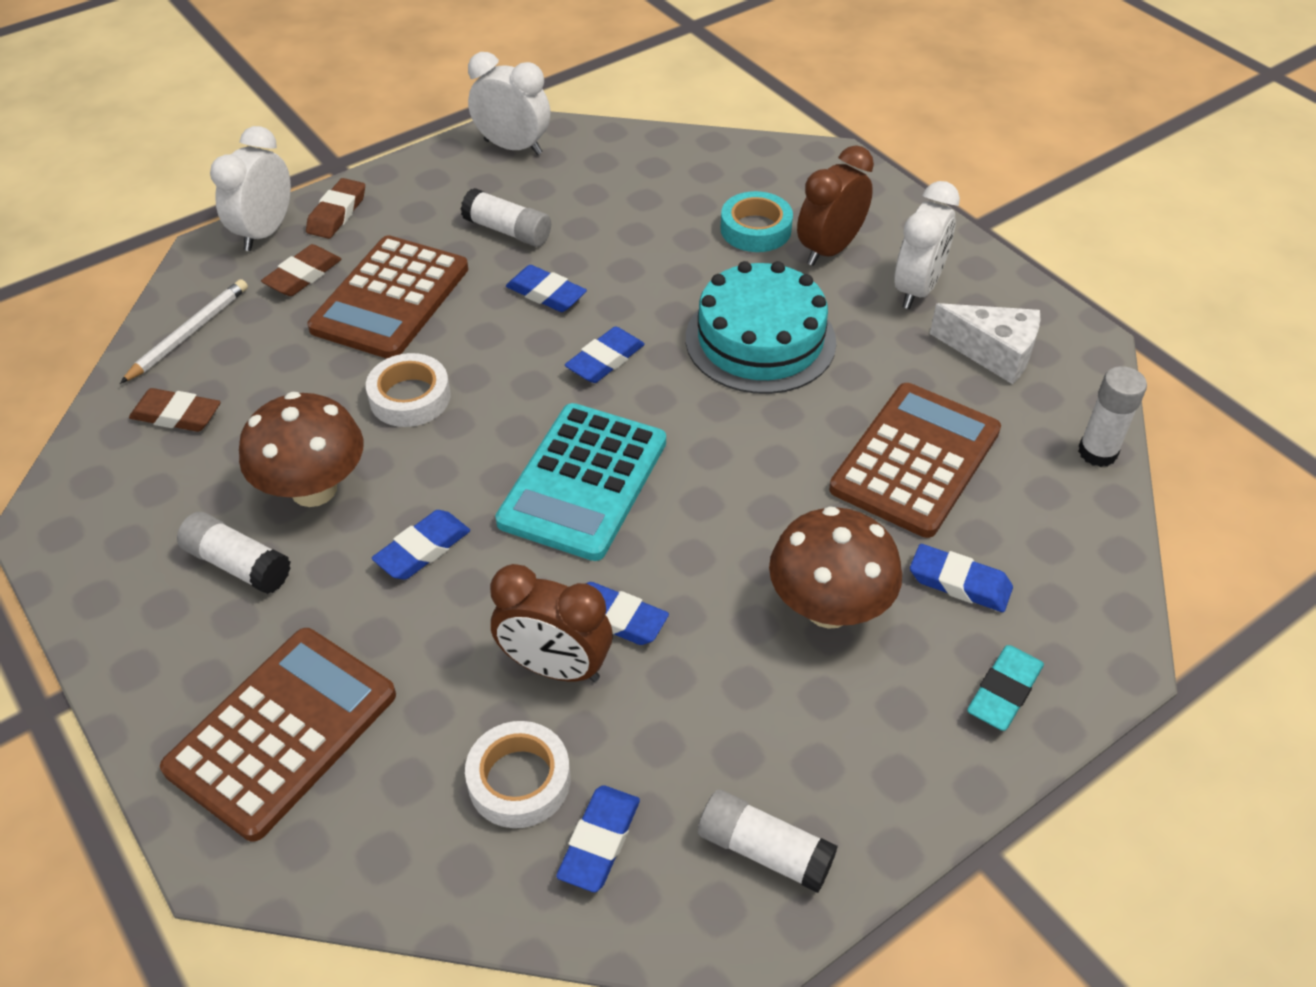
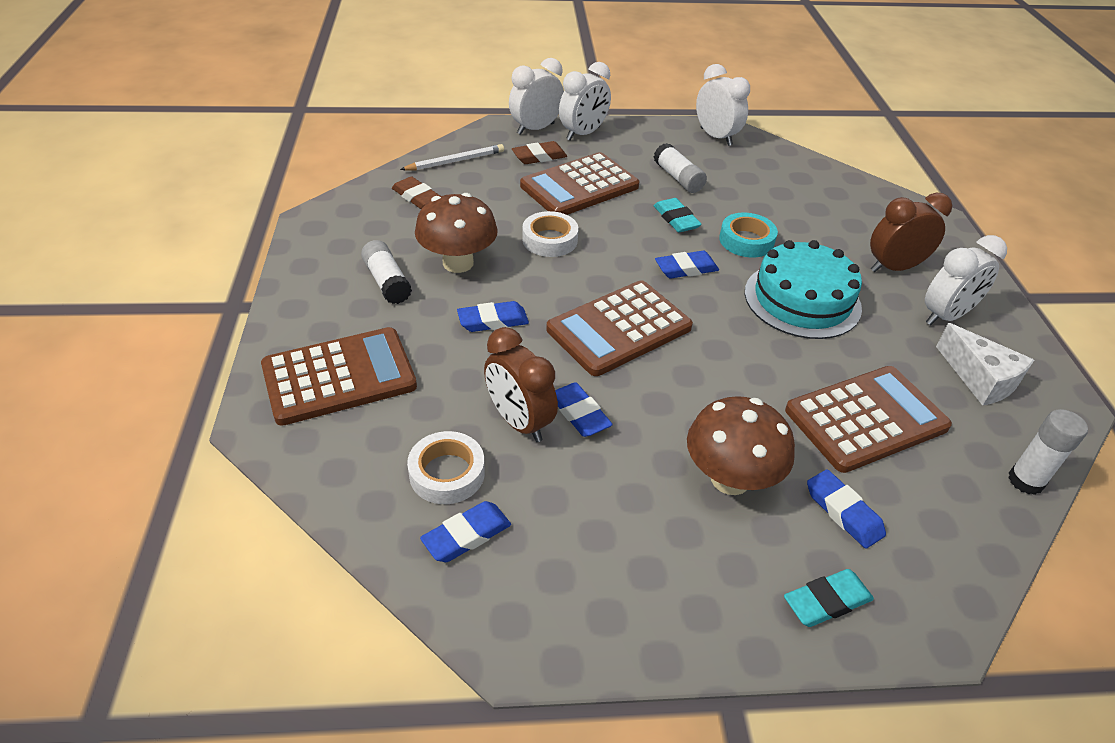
camera: 30 degrees right, 5 degrees down
brown eraser [306,178,365,239] -> white clock [559,62,611,140]
turquoise calculator [495,403,666,561] -> brown calculator [546,280,693,376]
blue eraser [506,265,587,312] -> turquoise eraser [654,198,702,232]
white glue stick [698,790,838,893] -> none
turquoise tape [720,191,793,252] -> turquoise tape moved to [719,213,778,257]

